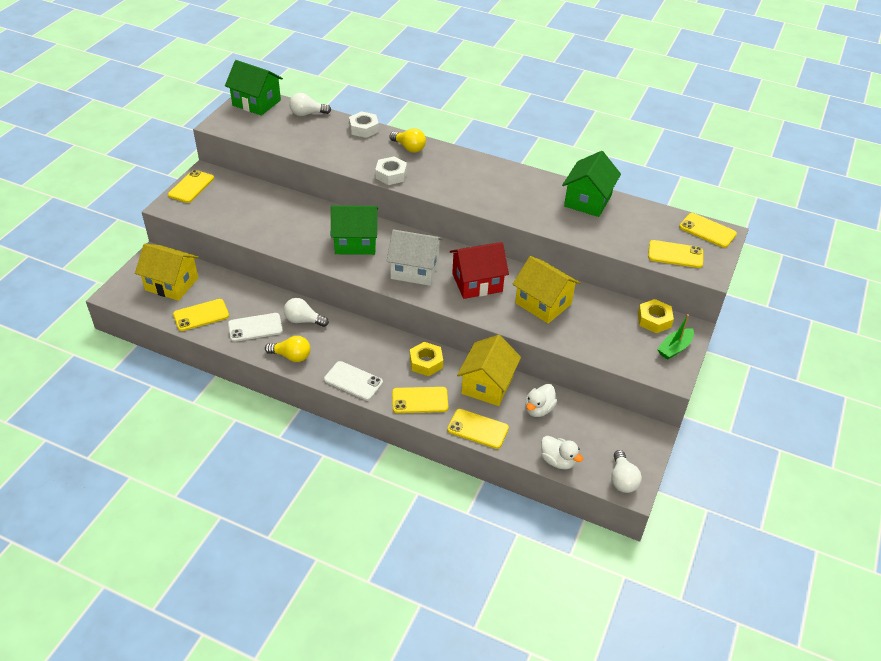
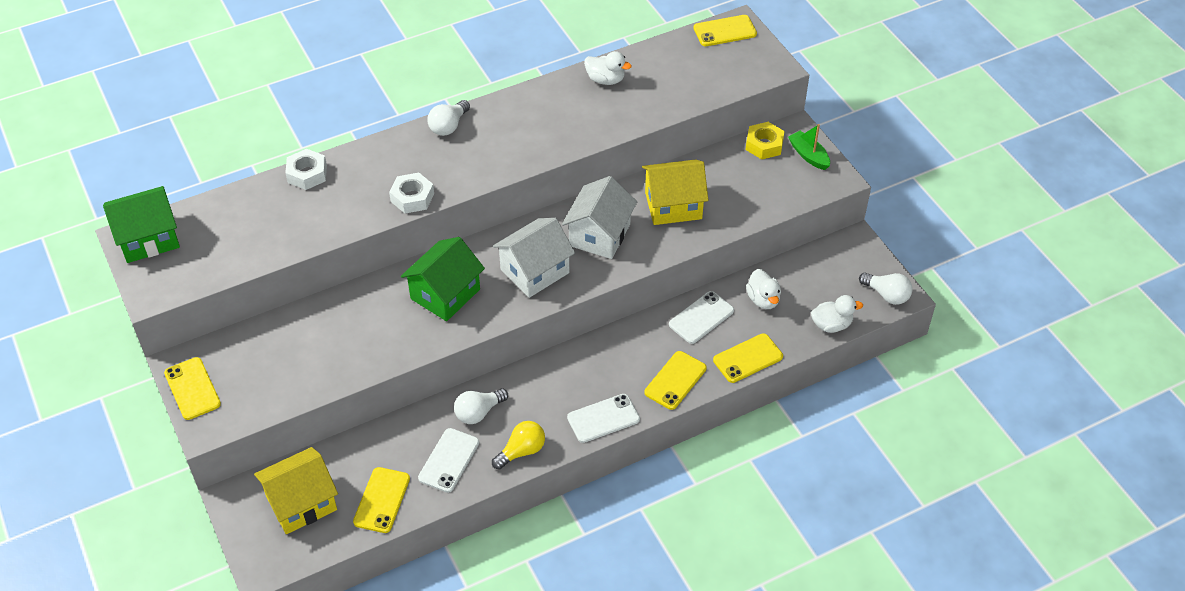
camera: 50 degrees left, 5 degrees up
white light bulb [289,93,331,116] -> white light bulb moved to [427,100,470,136]
yellow light bulb [389,128,426,153] -> none
yellow nut [410,342,443,376] -> none
red house [450,242,509,299] -> white house [562,176,637,259]
yellow house [457,335,521,406] -> white phone [669,291,734,344]
green house [562,151,621,217] -> white duck [584,51,632,85]
yellow phone [648,240,703,268] -> none
green boat [657,314,694,360] -> green boat turned 150 degrees clockwise [788,124,830,170]

